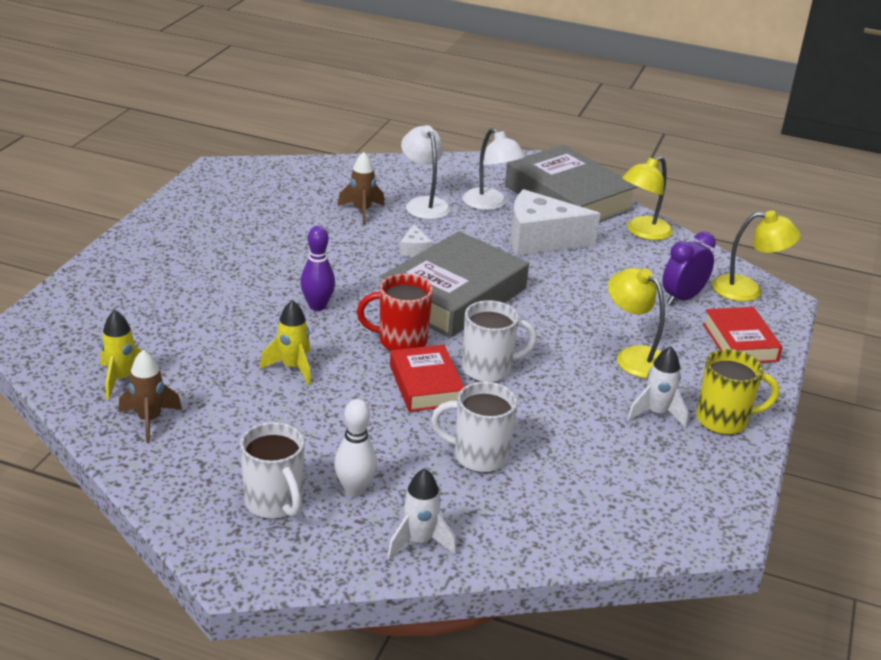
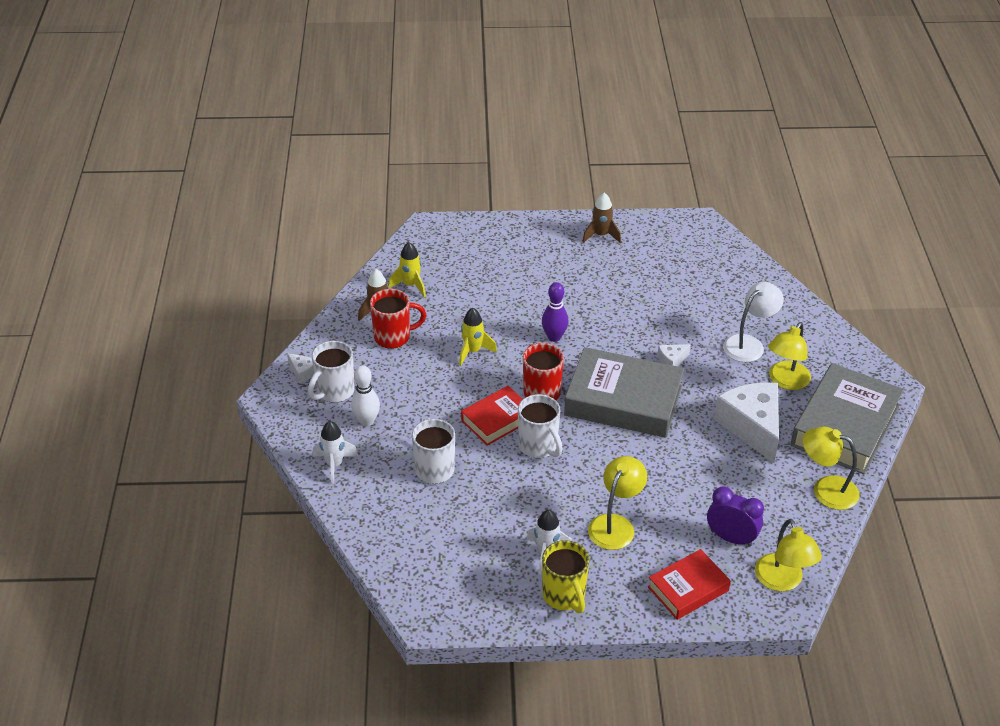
camera: 70 degrees right, 10 degrees up
brown rocket [338,152,385,225] -> brown rocket moved to [582,193,621,243]
white lamp [462,128,526,210] -> yellow lamp [768,322,811,390]
none -> white cheese [287,353,314,384]
none -> red mug [370,289,426,349]

